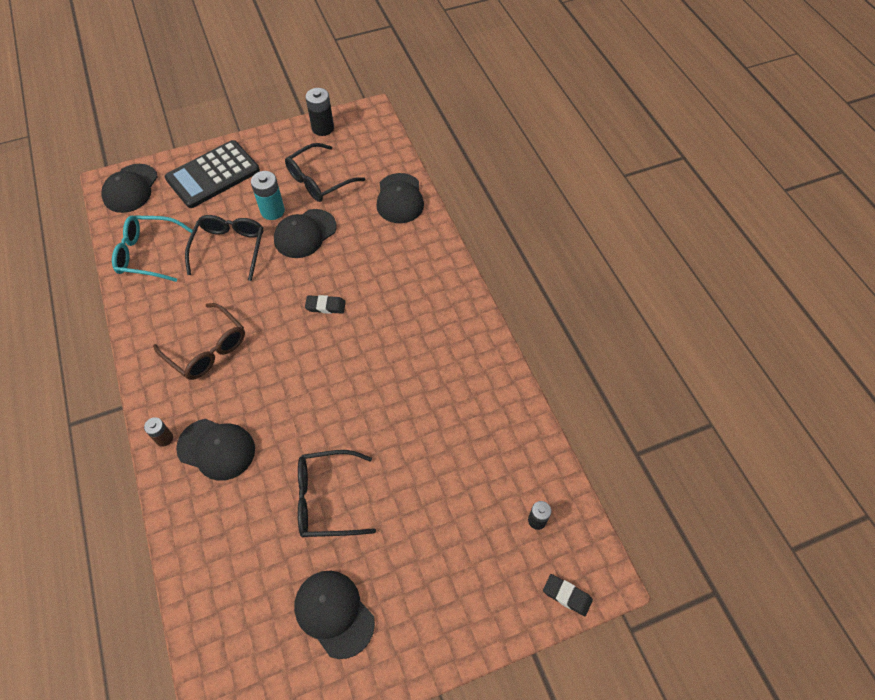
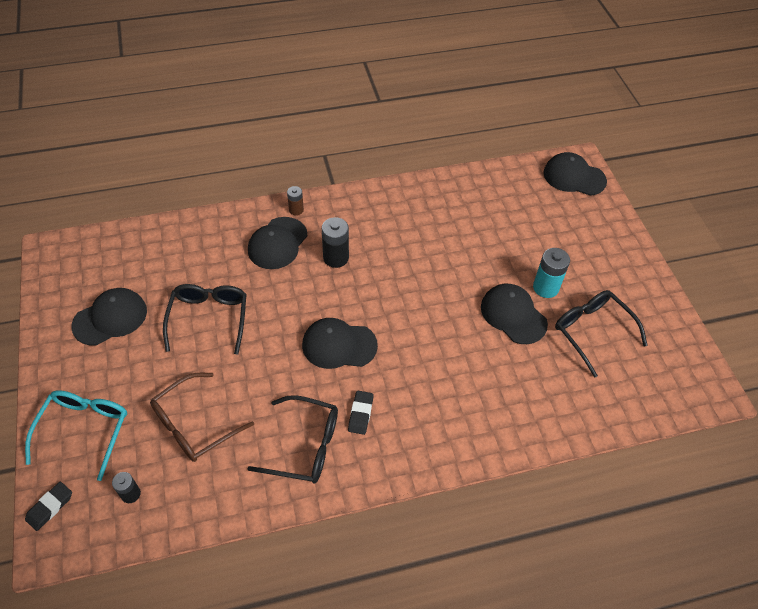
camera: 95 degrees right, 5 degrees down
turquoise glasses [112,215,193,282] -> turquoise glasses moved to [25,390,127,481]
brown glasses [153,303,245,380] -> brown glasses moved to [150,373,254,462]
black calculator [165,140,260,208] -> none
black glasses [185,215,263,281] -> black glasses moved to [247,395,338,483]
black eraser [305,295,346,314] -> black eraser moved to [348,391,374,435]
black battery [306,88,334,136] -> black battery moved to [322,217,349,268]
black cap [376,173,424,223] -> black cap moved to [302,318,378,369]

